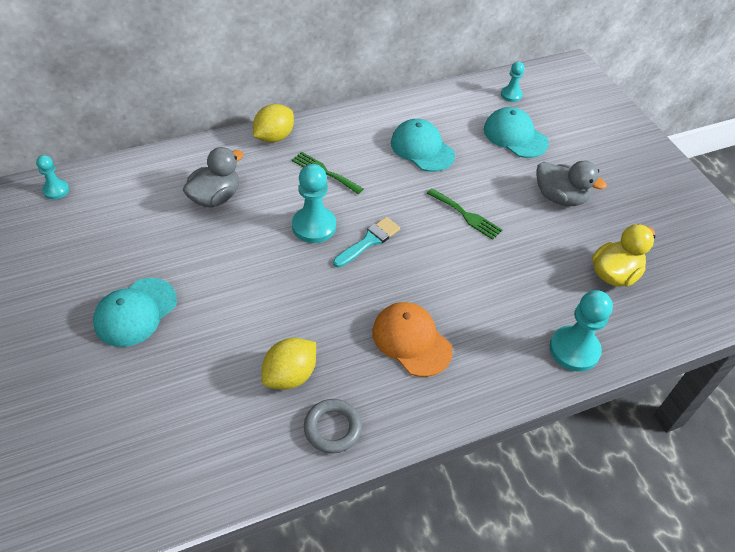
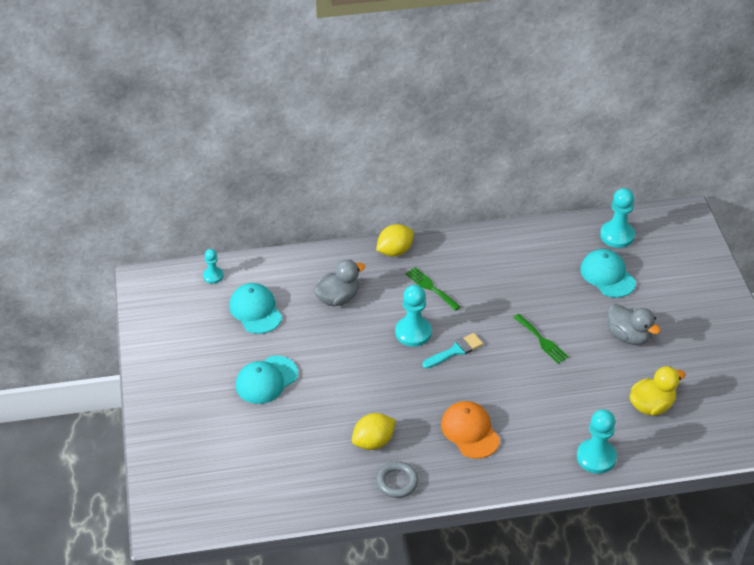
camera: 15 degrees right, 5 degrees down
turquoise cap [391,119,455,172] -> turquoise cap moved to [229,283,282,334]
turquoise pawn [501,61,524,102] -> turquoise pawn [600,188,635,248], size x1.73

